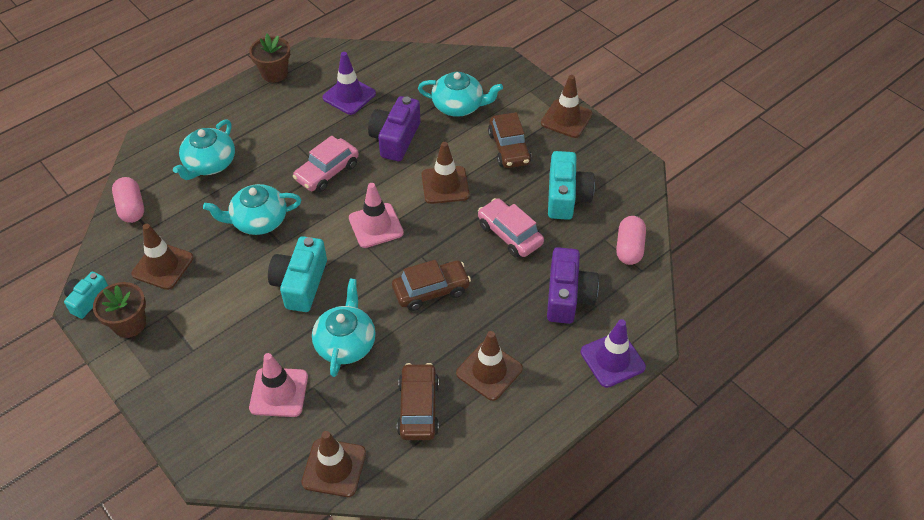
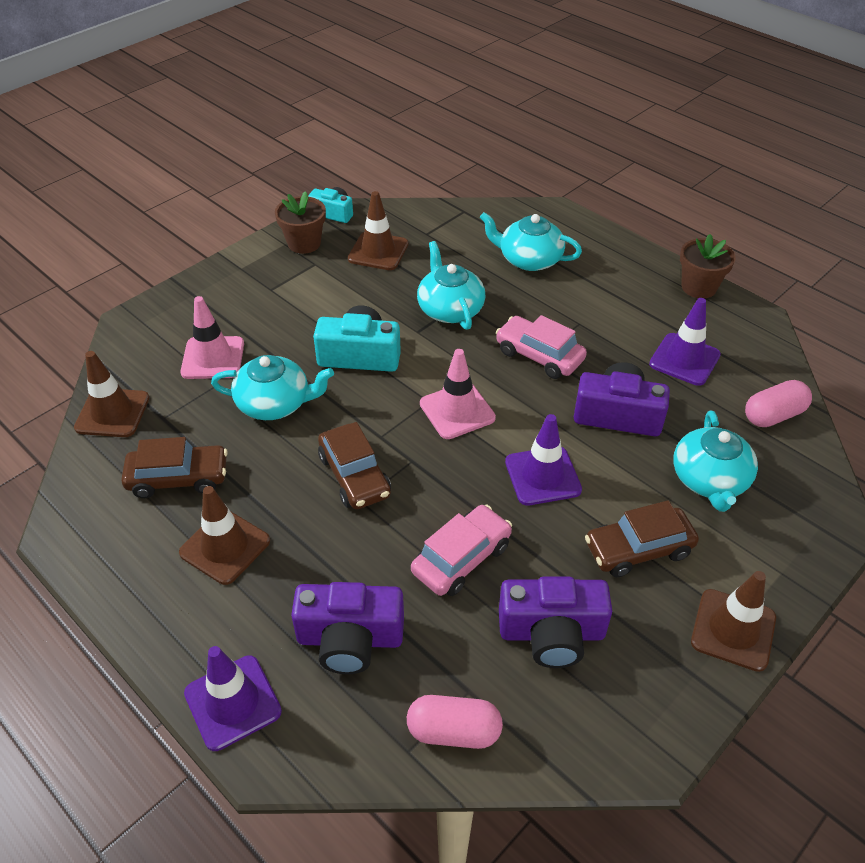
camera: 85 degrees right, 5 degrees down
pink capsule [112,177,144,223] -> pink capsule moved to [745,380,812,427]
brown traffic cone [422,142,470,204] -> purple traffic cone [505,414,582,505]
turquoise camera [548,151,595,220] -> purple camera [499,577,612,668]

